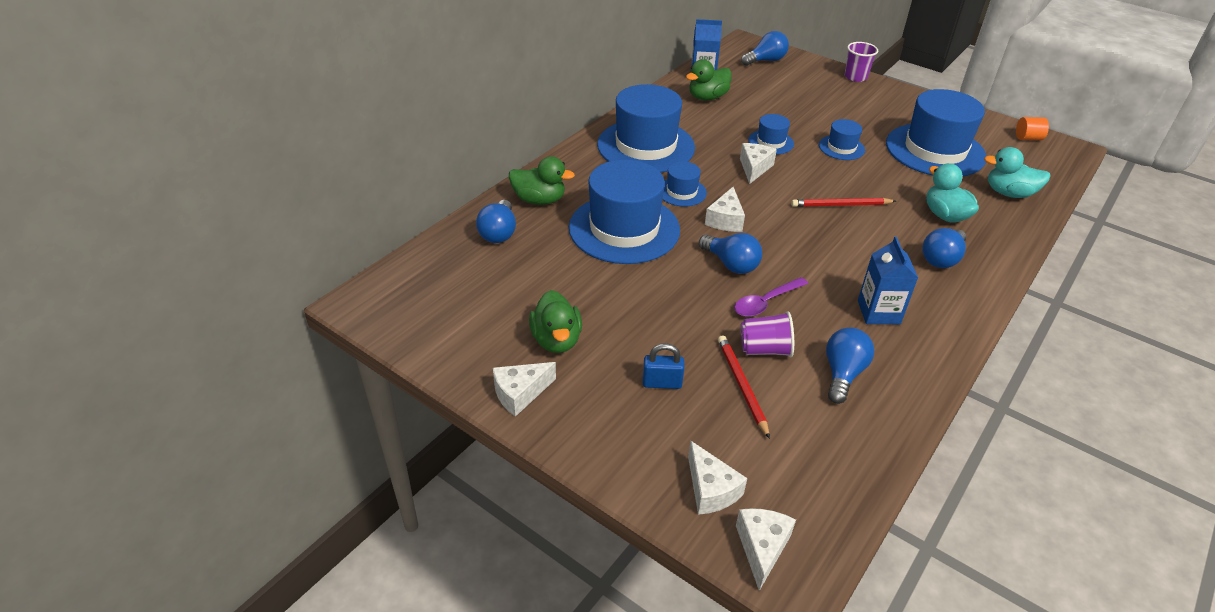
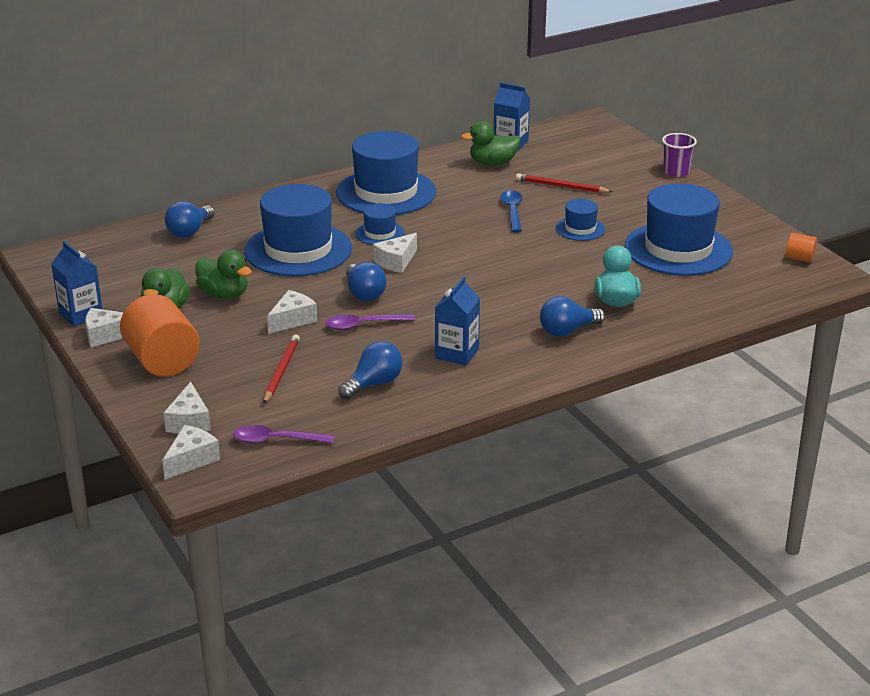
camera: 25 degrees right, 10 degrees down
green duck [509,156,575,205] -> green duck moved to [195,250,252,299]
blue padlock [643,343,685,389] -> none
white cheese [740,143,777,184] -> white cheese moved to [267,290,317,334]
blue light bulb [741,31,789,66] -> none
purple cup [741,311,794,358] -> none
blue hat [748,114,794,155] -> blue spoon [501,190,523,232]
red pencil [791,198,896,207] -> red pencil moved to [516,173,613,193]
turquoise duck [984,147,1050,198] -> none
none -> blue carton [51,241,102,327]
none -> orange cylinder [120,294,200,376]
none -> purple spoon [233,425,335,444]

